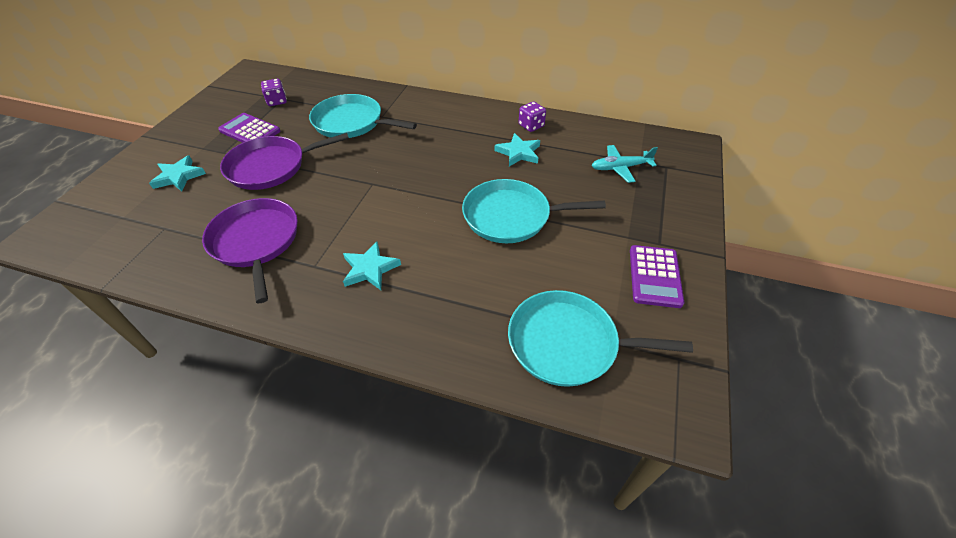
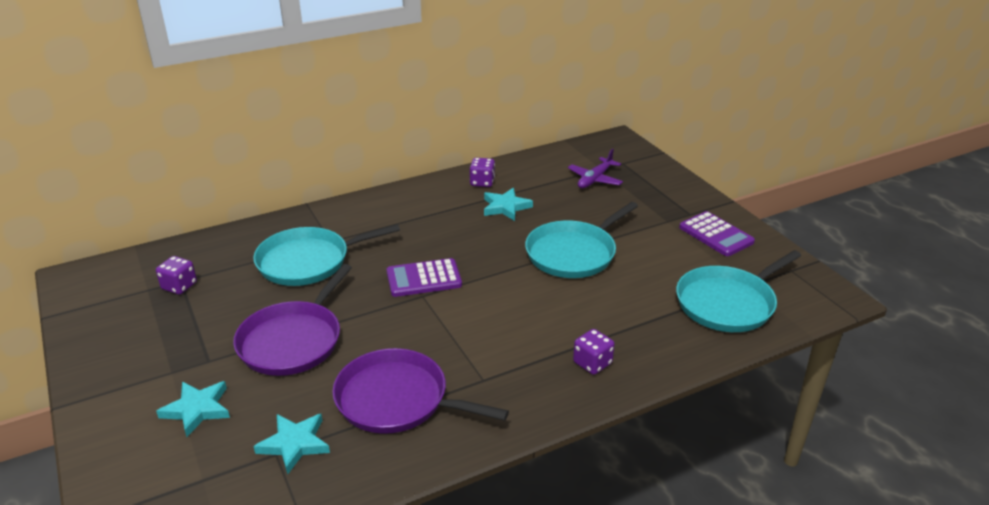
camera: 45 degrees left, 15 degrees down
purple calculator [218,113,280,143] -> purple calculator moved to [386,258,462,297]
turquoise star [343,241,401,290] -> turquoise star moved to [253,414,330,474]
turquoise plane [591,145,658,183] -> purple plane [568,148,623,188]
none -> purple dice [573,329,615,375]

